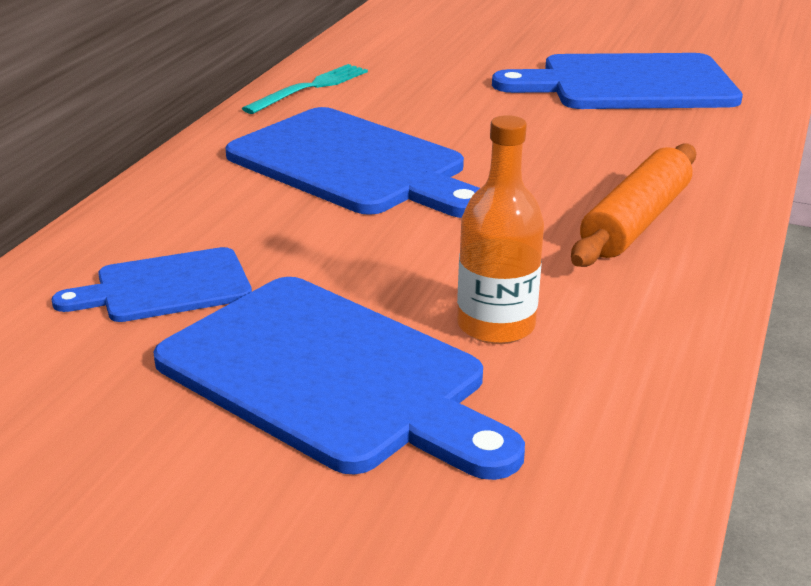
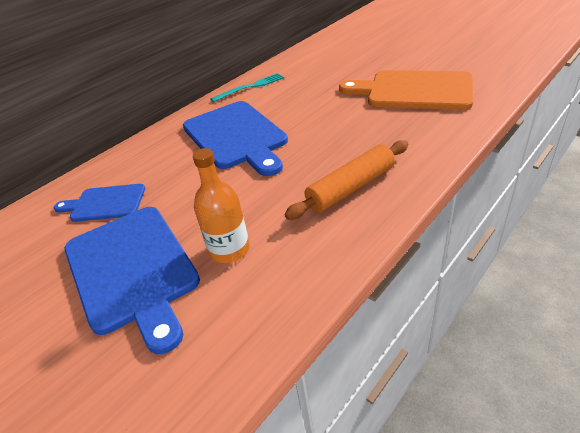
camera: 25 degrees right, 10 degrees up
blue cutting board [492,53,743,109] -> orange cutting board [339,70,473,110]

